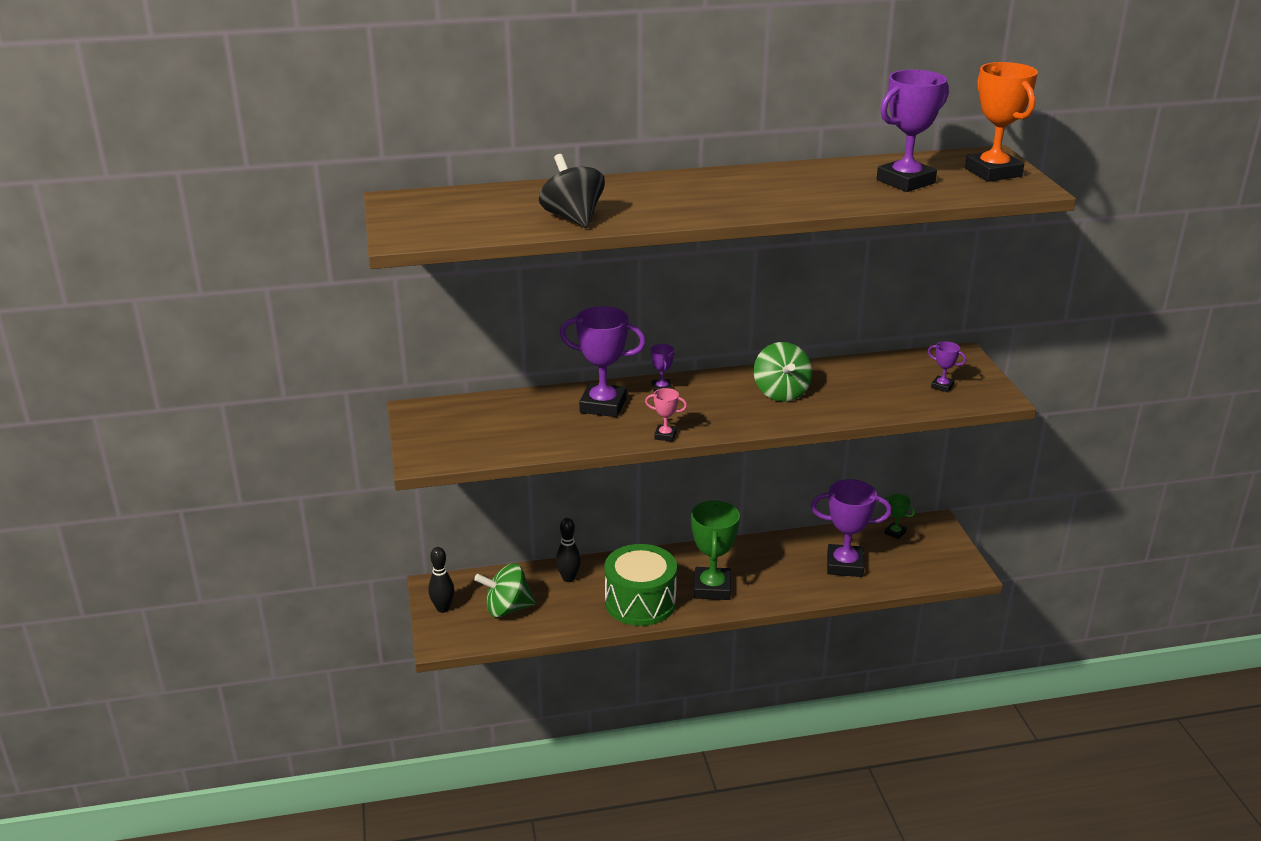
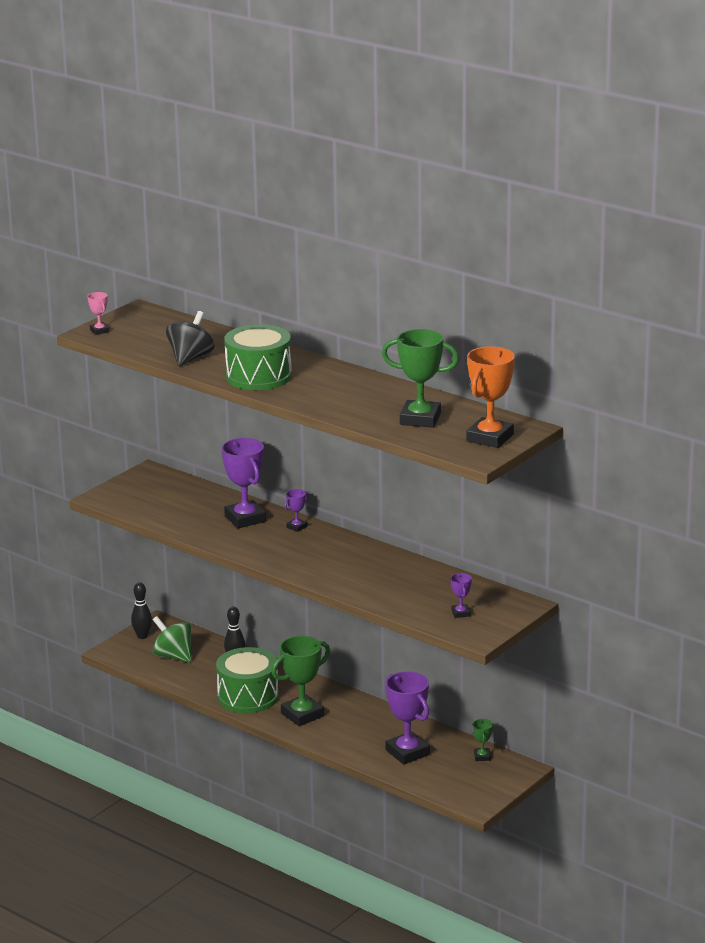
camera: 50 degrees right, 5 degrees down
pink trophy [645,388,687,442] -> pink trophy moved to [88,292,110,335]
green spinning top [754,342,812,402] -> none
purple trophy [877,70,949,192] -> green trophy [382,329,459,428]
none -> green drum [224,324,292,390]

